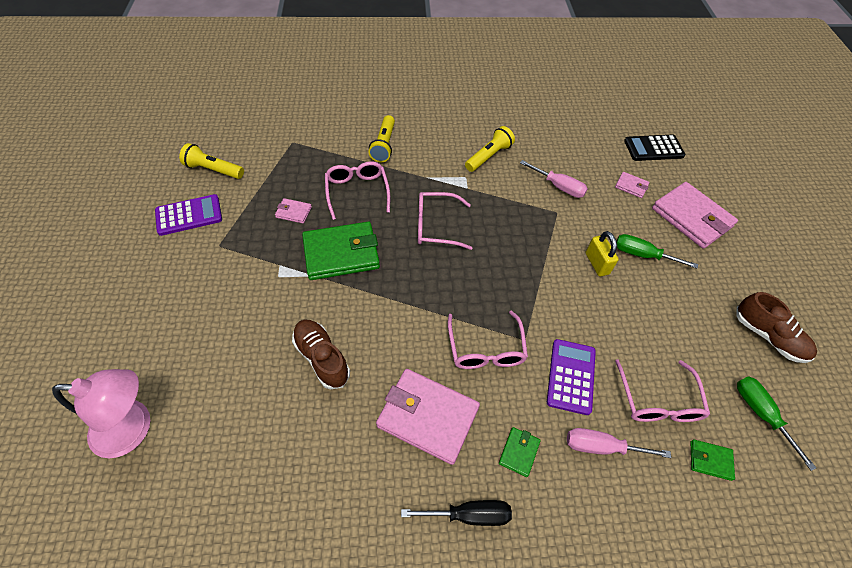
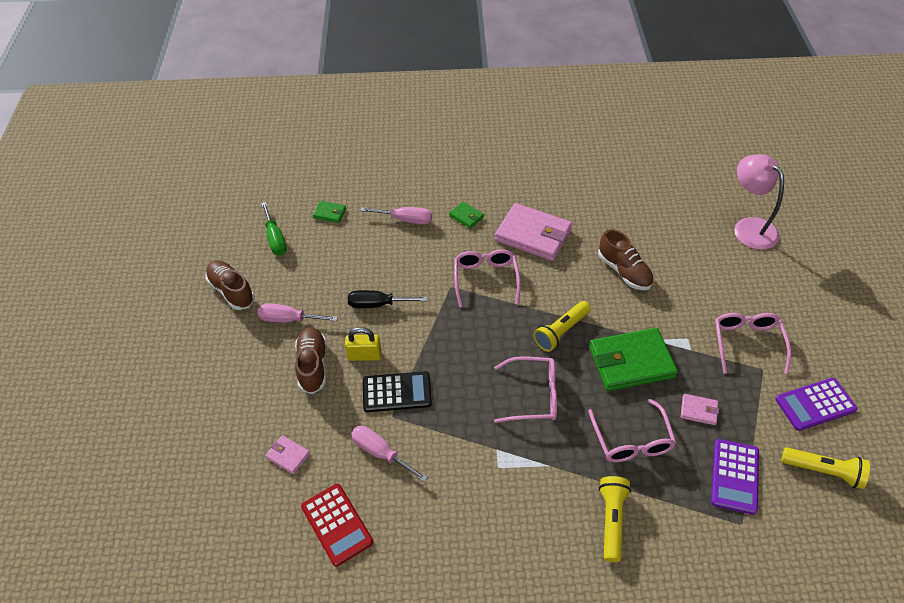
camera: 175 degrees left, 5 degrees down
pink lamp [52,369,150,458] -> pink lamp turned 60 degrees clockwise [734,154,784,250]
black screwdriver [401,500,512,526] -> black screwdriver moved to [348,290,428,308]
yellow flashlight [465,126,515,172] -> yellow flashlight moved to [533,301,591,352]
green wallet [499,427,541,477] -> green wallet turned 75 degrees counterclockwise [449,202,484,229]
purple calculator [547,339,596,415] -> purple calculator moved to [711,439,759,515]
yellow padlock [586,231,619,276] -> yellow padlock turned 75 degrees counterclockwise [345,327,382,361]
pink glasses [615,359,710,422] -> pink glasses moved to [715,313,791,374]
green screwdriver [616,234,698,269] -> brown shoe [295,327,327,394]
black calculator [624,134,686,161] -> black calculator moved to [363,371,432,412]
pink wallet [652,182,738,249] -> none
none -> pink screwdriver [257,303,338,323]
none -> red calculator [301,484,373,567]

